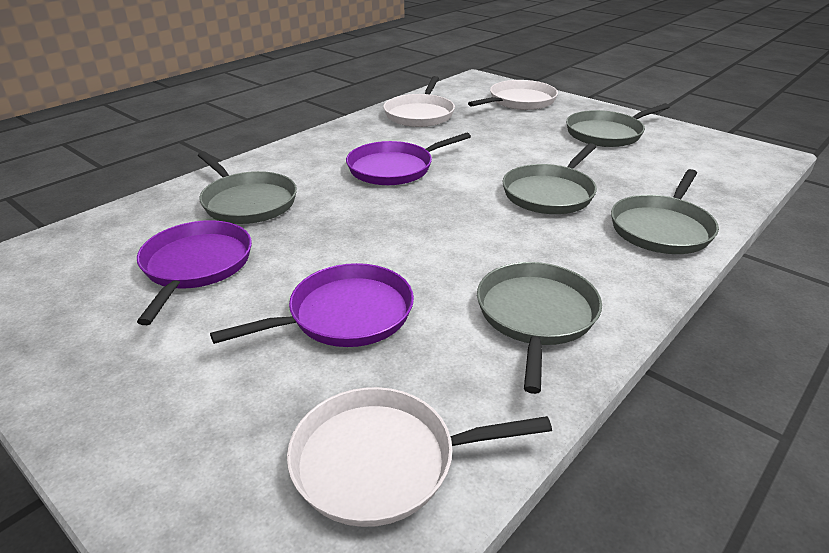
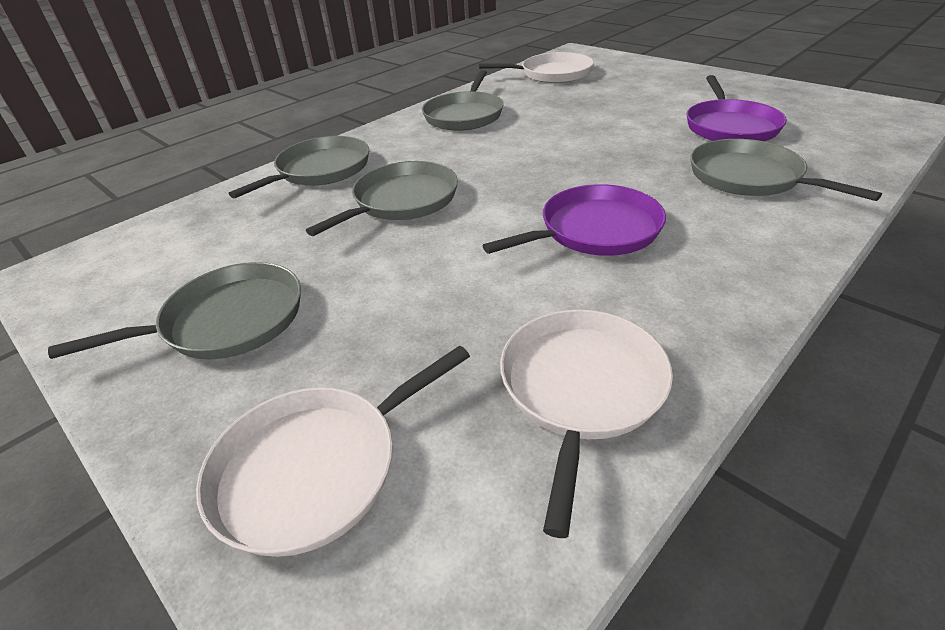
camera: 175 degrees left, 5 degrees up
purple pan [210,263,414,347] -> none

